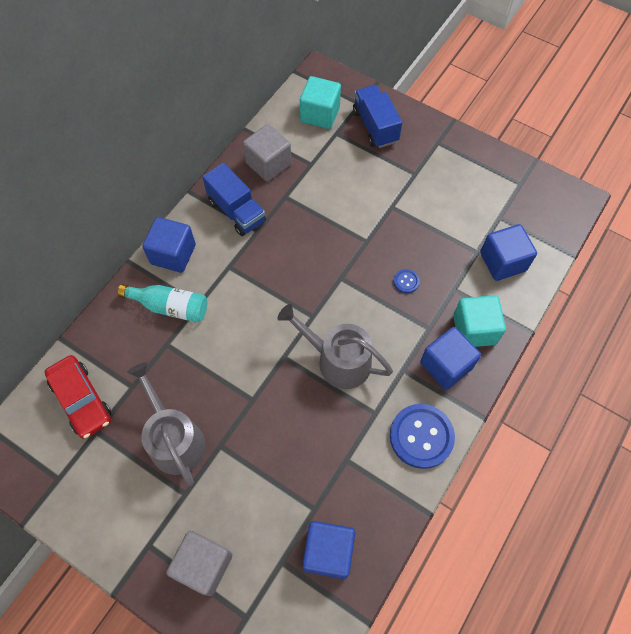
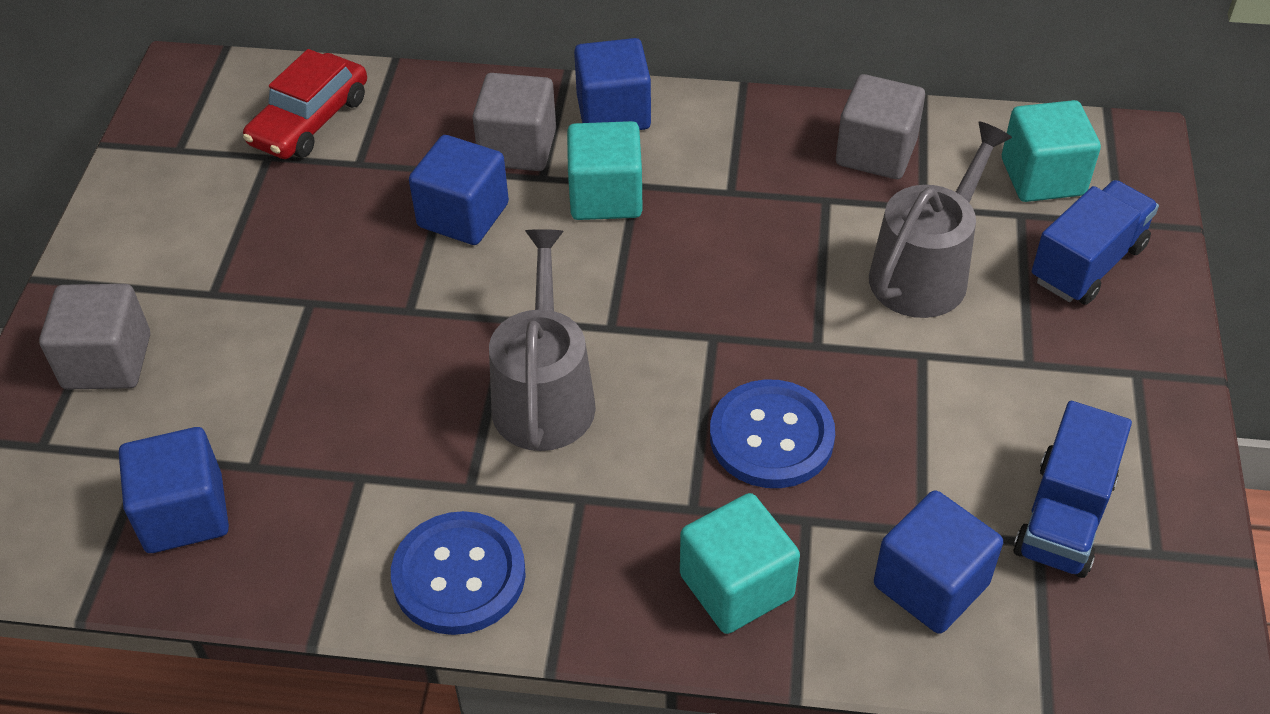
camera: 65 degrees right, 15 degrees down
turquoise bottle [118,284,207,322] -> grey cube [472,73,556,171]
grey watering can [127,362,206,486] -> grey watering can moved to [869,121,1012,318]
blue truck [202,163,266,236] -> blue truck moved to [1013,401,1132,578]
blue button [394,269,420,293] -> blue button [710,379,835,488], size x2.25
blue cube [420,327,481,390] -> blue cube moved to [409,135,509,245]
none -> turquoise cube [567,121,643,220]

